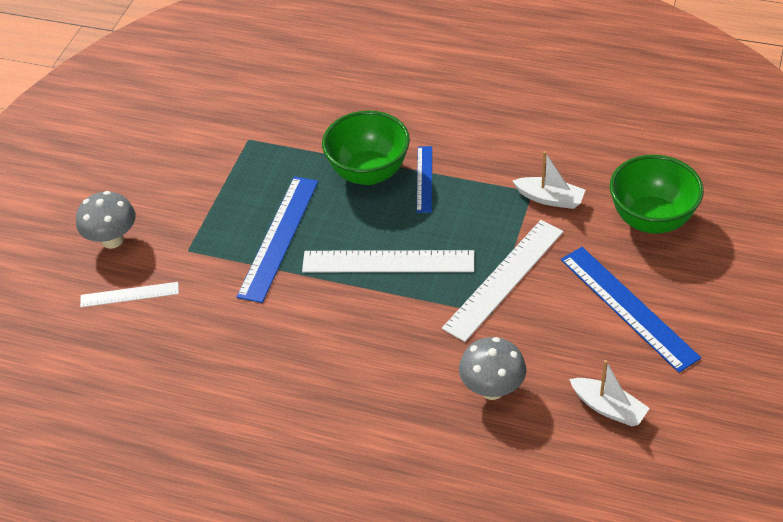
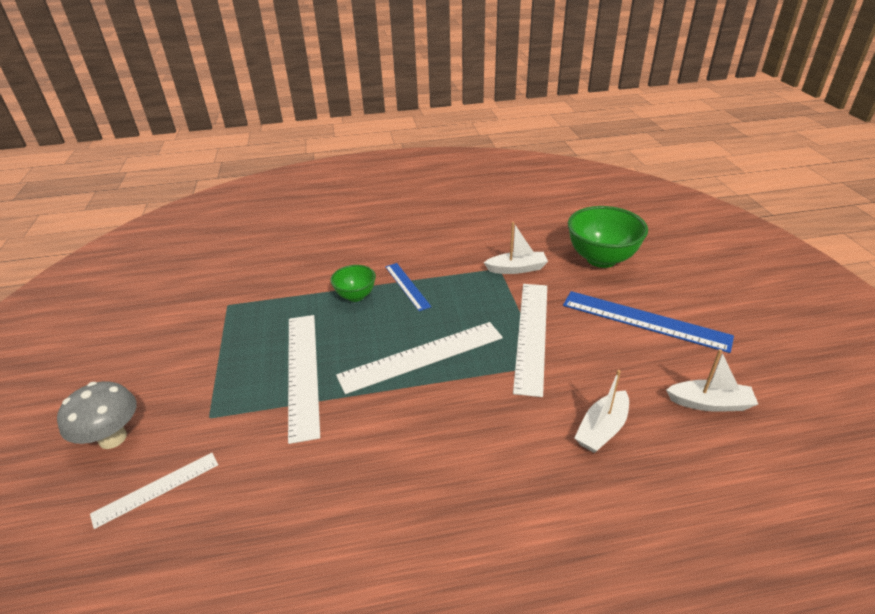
camera: 30 degrees left, 10 degrees down
blue ruler [237,176,319,303] -> white ruler [288,315,320,444]
green bowl [322,111,410,185] -> green bowl [331,265,376,302], size x0.55
grey mushroom [459,337,526,400] -> white boat [574,370,629,453]

